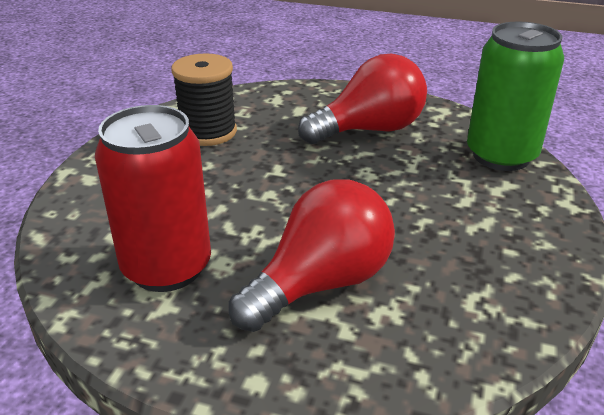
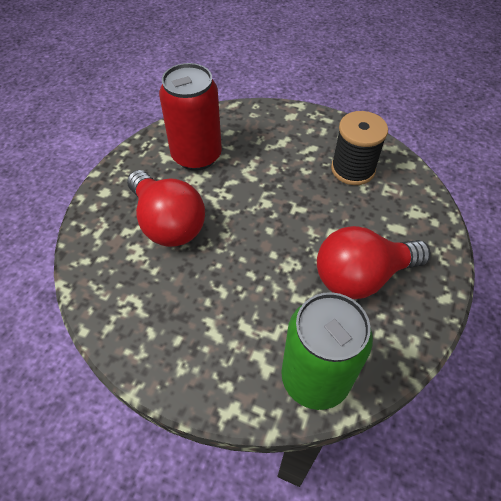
camera: 95 degrees right, 20 degrees up
red light bulb [298,54,427,144] -> red light bulb turned 90 degrees clockwise [317,226,431,299]

